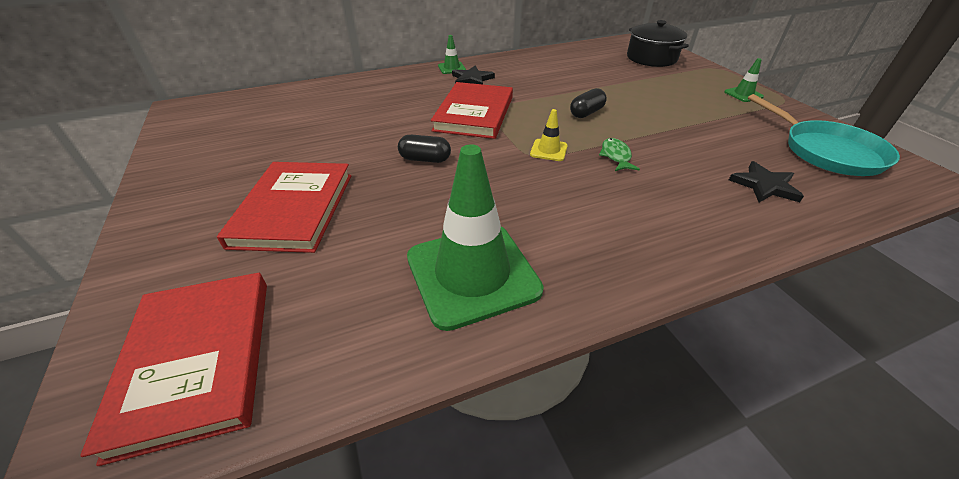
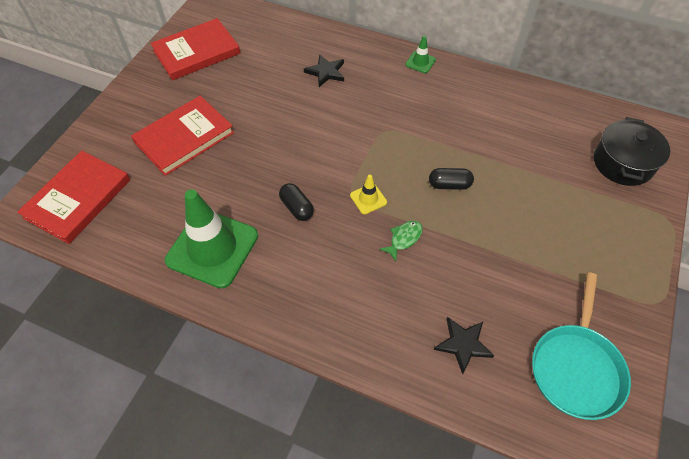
camera: 45 degrees right, 15 degrees up
black capsule [398,135,451,163] -> black capsule moved to [279,183,314,221]
red book [431,82,513,139] -> red book moved to [151,18,240,80]
black star [452,66,495,85] -> black star moved to [304,54,344,87]
green traffic cone [724,58,764,102] -> none

